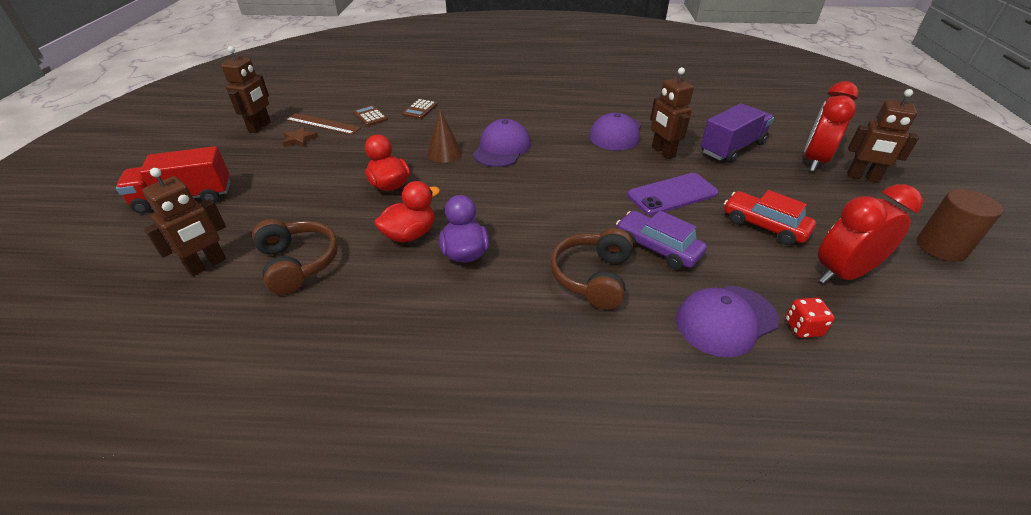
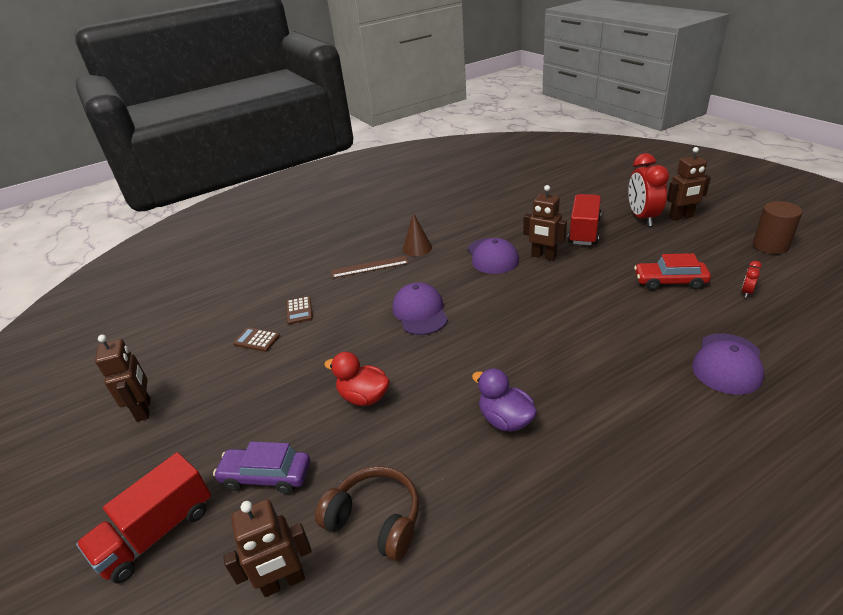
camera: 30 degrees left, 5 degrees down
brown robot [142,168,226,276] -> brown robot turned 60 degrees clockwise [223,499,312,597]
brown star [282,126,318,147] -> none
brown ruler [286,113,361,135] -> brown ruler moved to [331,256,409,278]
red duck [374,181,440,243] -> none
brown cone [427,109,462,163] -> brown cone moved to [403,213,432,256]
brown headphones [550,228,633,310] -> none
purple car [616,210,707,270] -> purple car moved to [213,442,310,494]
purple phone [627,173,718,215] -> none
purple truck [701,103,774,163] -> red truck [568,194,601,245]
red dice [785,298,835,338] -> none
red clock [818,184,923,284] -> red clock [741,261,762,298], size x0.43

